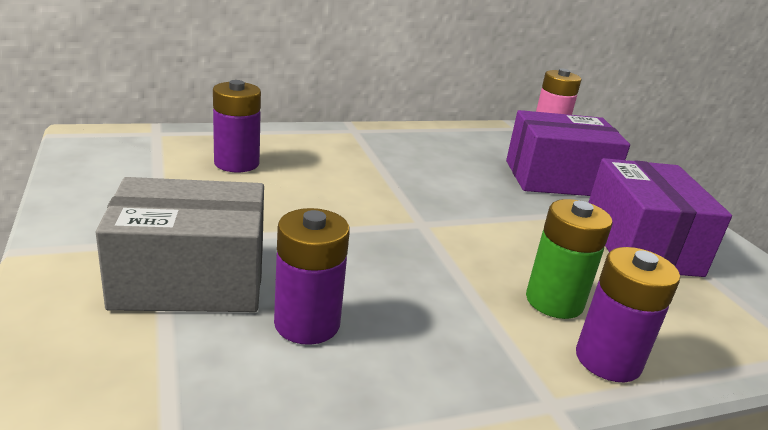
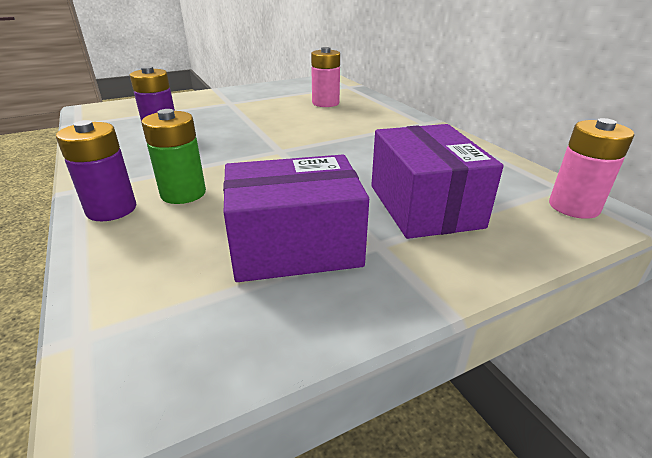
camera: 85 degrees right, 5 degrees up
grey box [96,177,264,312] -> none
purple battery [213,80,261,172] -> pink battery [311,47,340,107]

